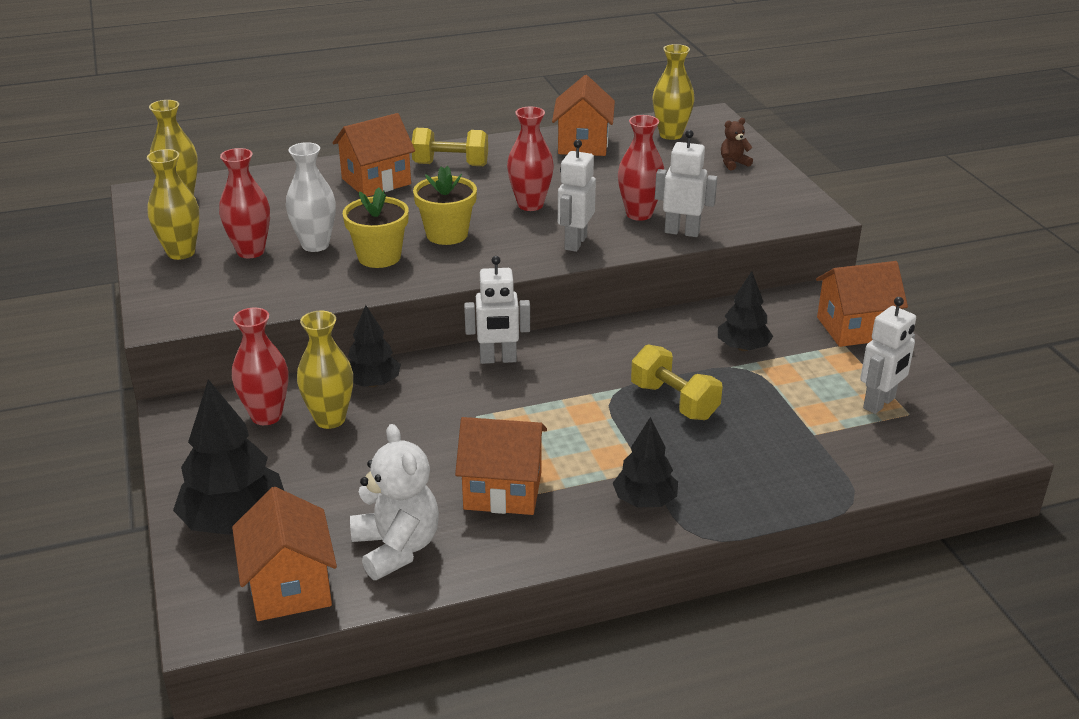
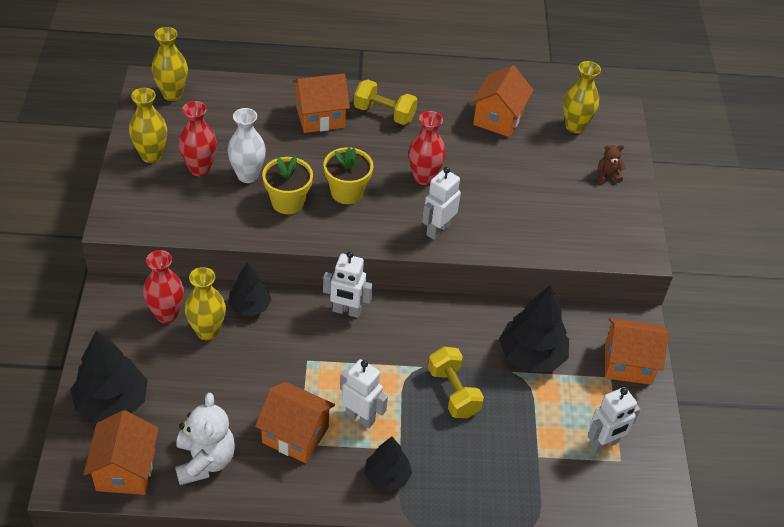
camera: 15 degrees right, 15 degrees up
red vase [618,115,665,221] -> none
white robot [655,130,717,237] -> white robot moved to [340,359,388,429]
black tree [718,271,773,351] -> black tree [499,285,569,372], size x1.62

